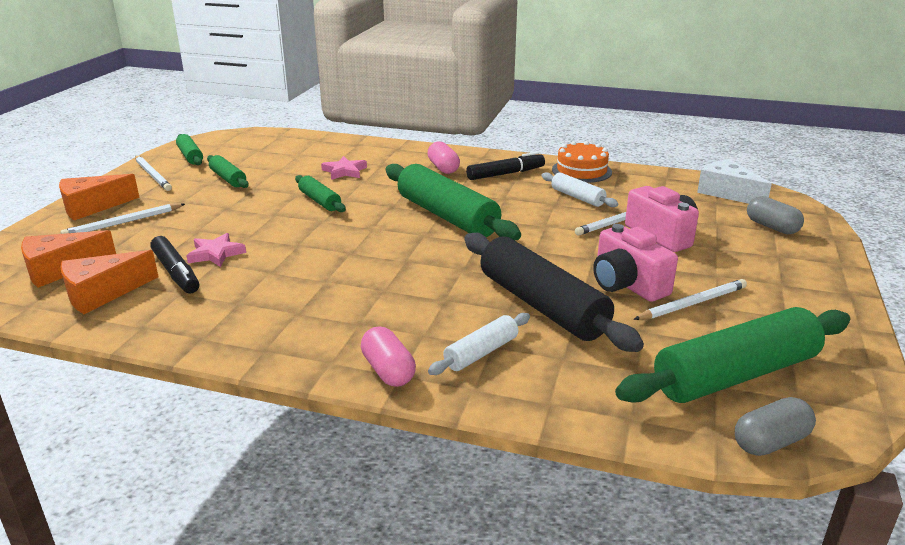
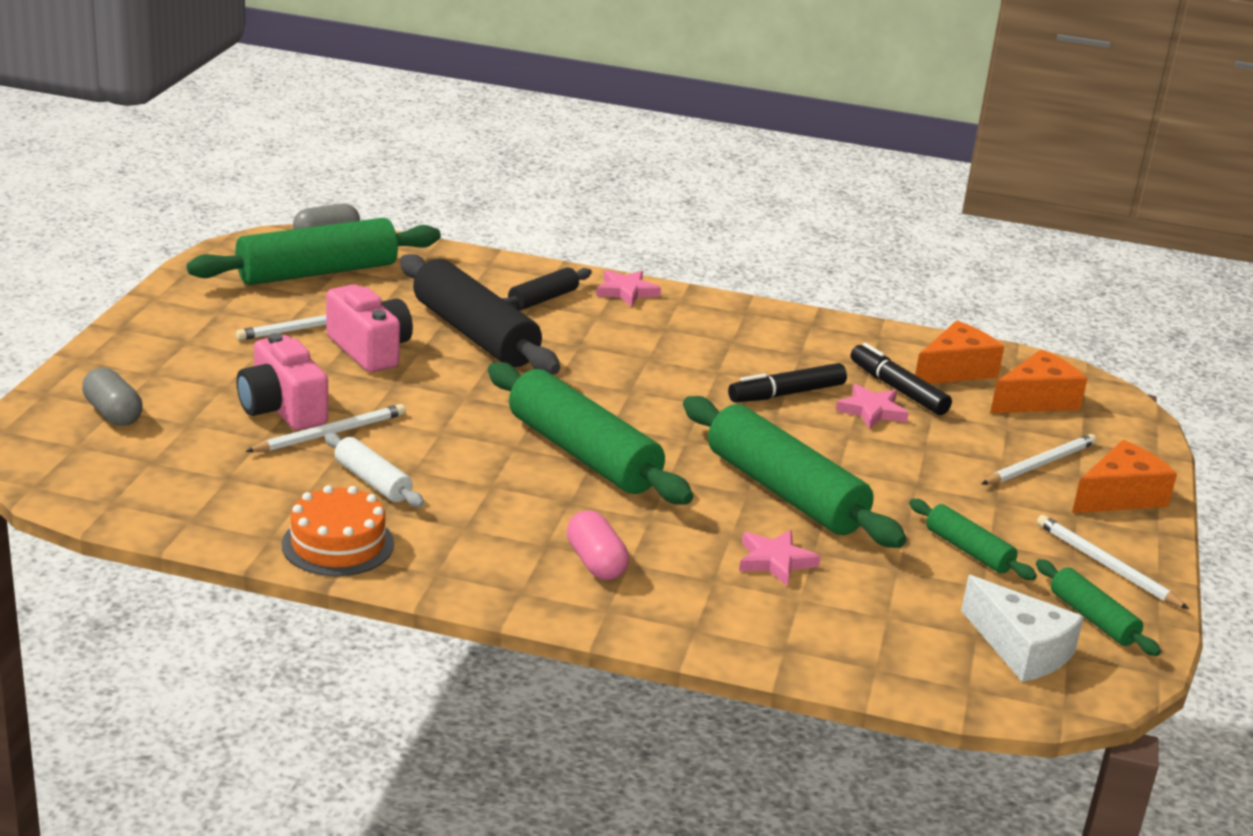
camera: 175 degrees right, 0 degrees up
green rolling pin [295,175,346,212] -> green rolling pin [683,396,907,548], size x2.00
pink capsule [361,326,416,387] -> pink star [596,270,661,307]
white rolling pin [428,313,530,375] -> black rolling pin [502,267,592,310]
black marker [466,152,545,180] -> black marker moved to [728,363,847,403]
white cheese [697,159,772,204] -> white cheese moved to [961,575,1084,682]

